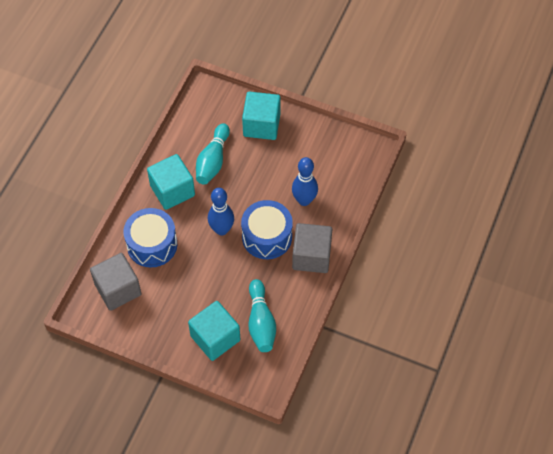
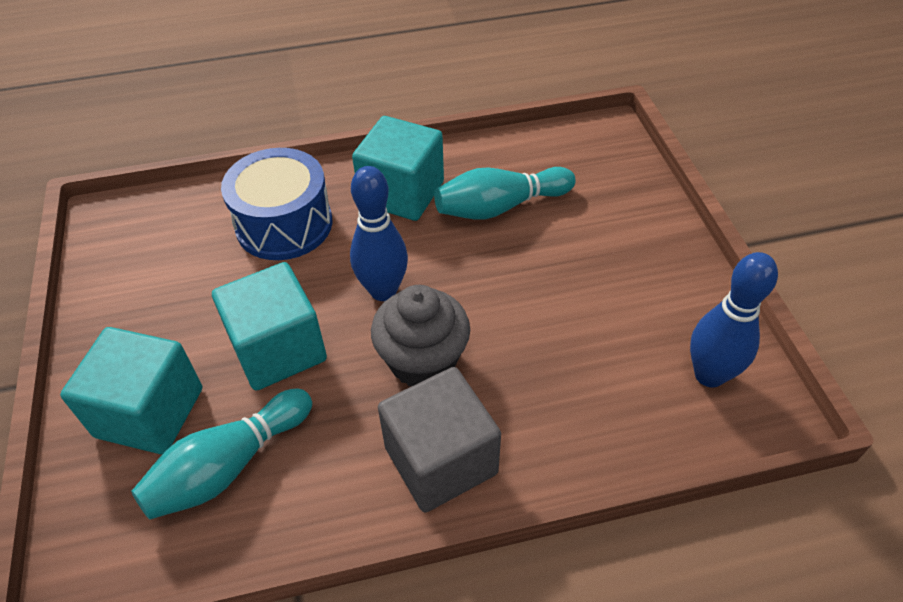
camera: 55 degrees right, 10 degrees down
grey cube [90,253,142,311] -> none
blue drum [241,200,293,259] -> grey cupcake [371,285,470,386]
turquoise cube [242,91,281,140] -> turquoise cube moved to [212,262,327,391]
blue bowling pin [292,157,318,206] -> blue bowling pin moved to [690,252,778,388]

